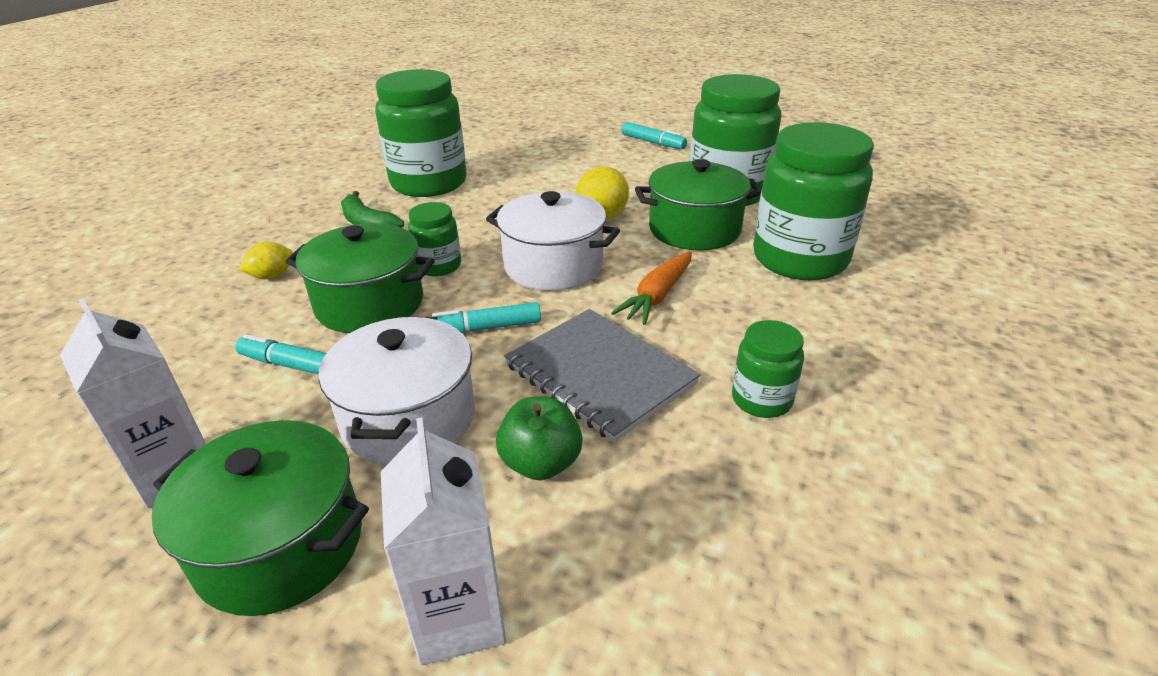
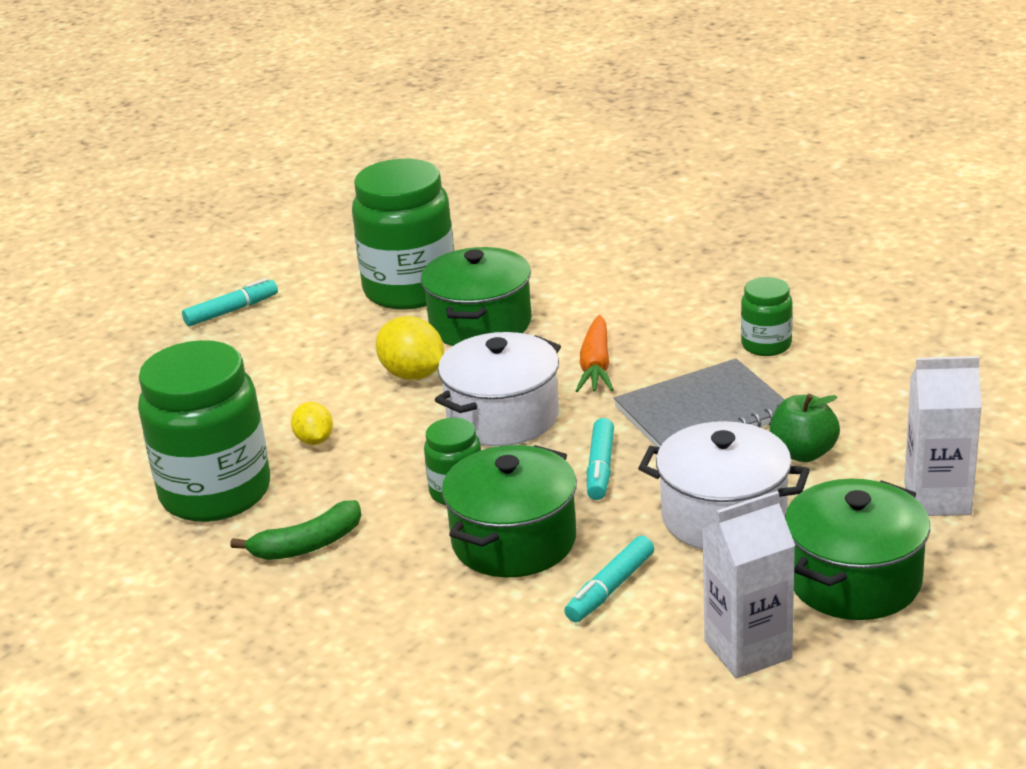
camera: 70 degrees left, 5 degrees down
yellow lemon [239,242,293,279] -> yellow lemon moved to [291,402,333,445]
orange carrot [611,251,692,325] -> orange carrot turned 45 degrees clockwise [576,315,614,392]
green jar [753,122,874,280] -> none

